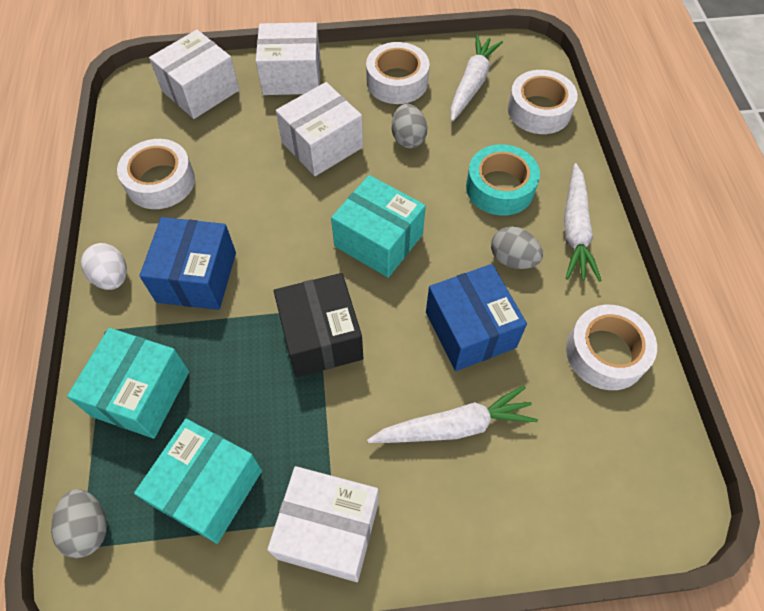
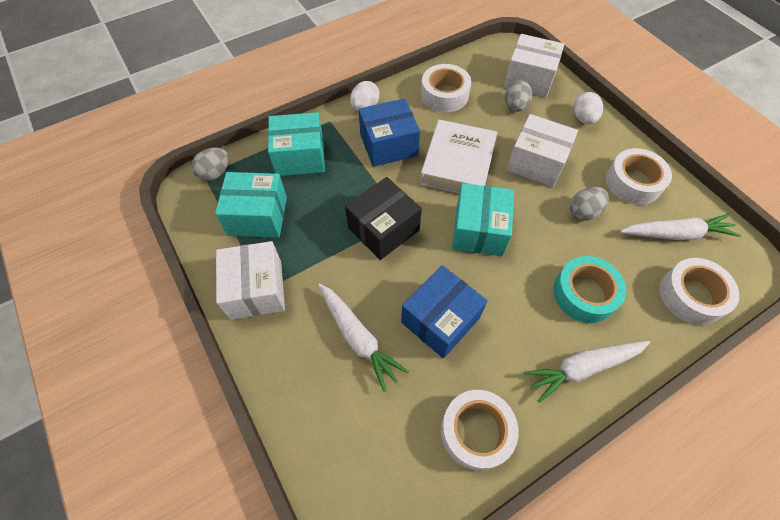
camera: 65 degrees right, 0 degrees up
white box [256,22,320,95] -> white egg [574,92,603,124]
grey egg [491,226,543,269] -> grey egg moved to [505,80,532,112]
none -> white book [420,120,498,194]

